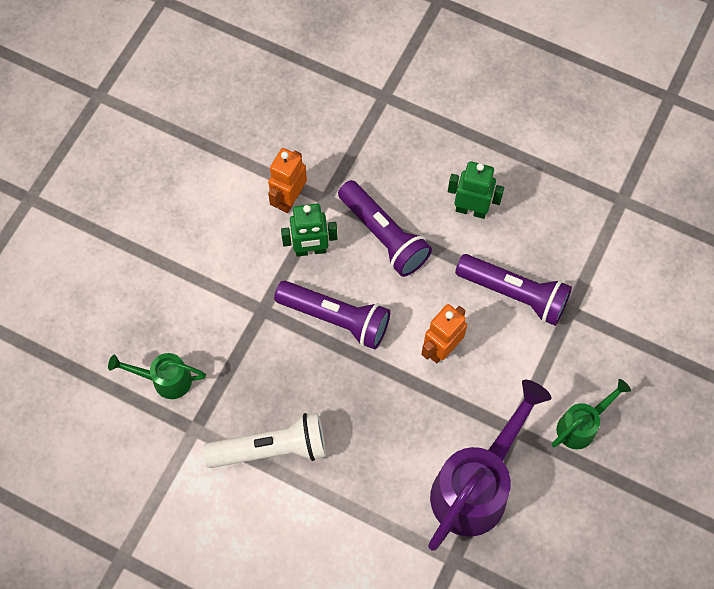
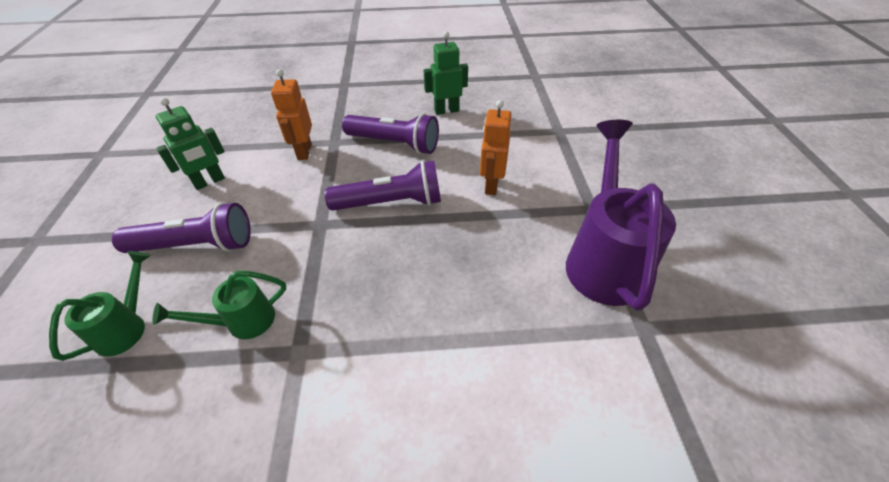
camera: 30 degrees left, 20 degrees down
white flashlight [203,413,326,468] -> none
green robot [281,204,338,257] -> green robot moved to [156,98,225,190]
purple flashlight [455,254,572,326] -> purple flashlight moved to [112,202,251,253]
green watering can [552,379,631,449] -> green watering can moved to [49,251,151,361]

